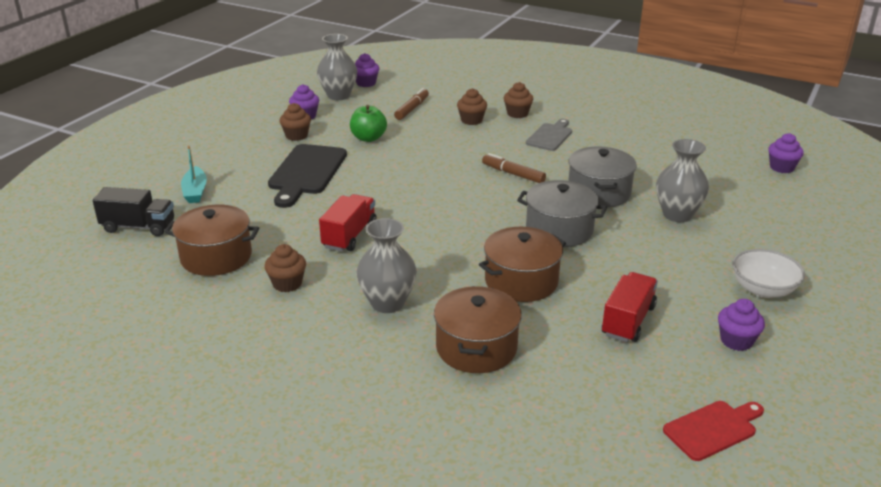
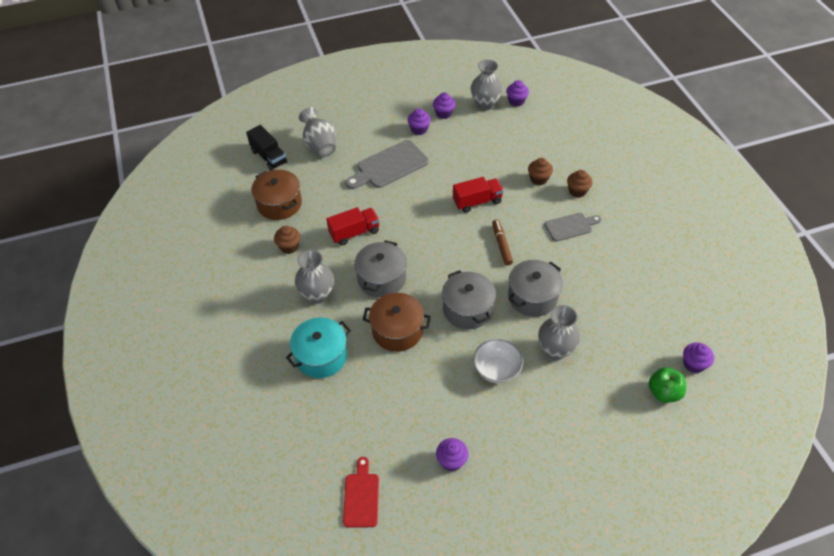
camera: 45 degrees right, 20 degrees up
turquoise boat [181,145,207,203] -> grey vase [299,107,336,157]
black cutting board [268,144,347,208] -> grey cutting board [345,140,429,189]
brown cupcake [279,103,311,141] -> purple cupcake [408,108,431,135]
green apple [350,105,387,142] -> green apple moved to [649,367,686,403]
brown marker [394,88,429,120] -> none
brown pot [434,286,522,373] -> turquoise pot [286,318,351,378]
red truck [602,272,658,342] -> red truck moved to [453,177,504,213]
red cutting board [663,401,764,461] -> red cutting board turned 105 degrees counterclockwise [343,457,379,527]
white bowl [732,249,805,298] -> white bowl moved to [473,339,523,383]
none -> grey pot [354,240,407,298]

